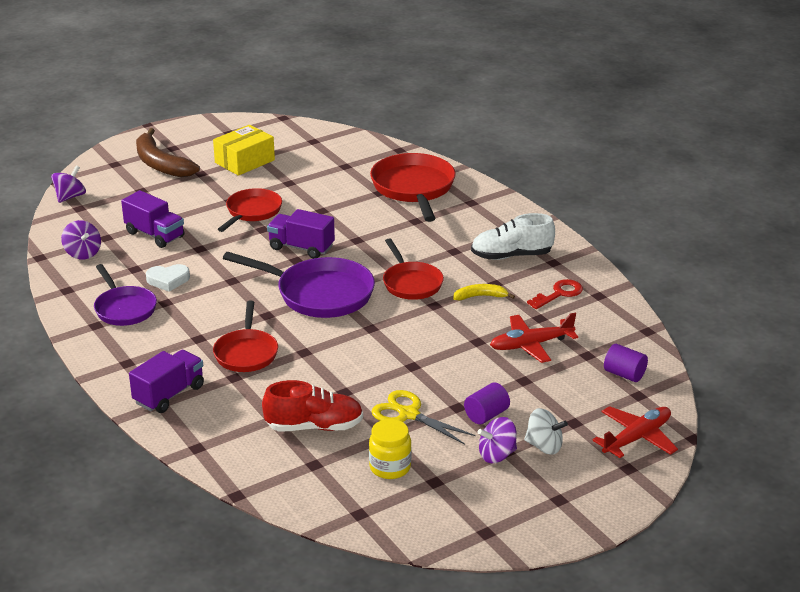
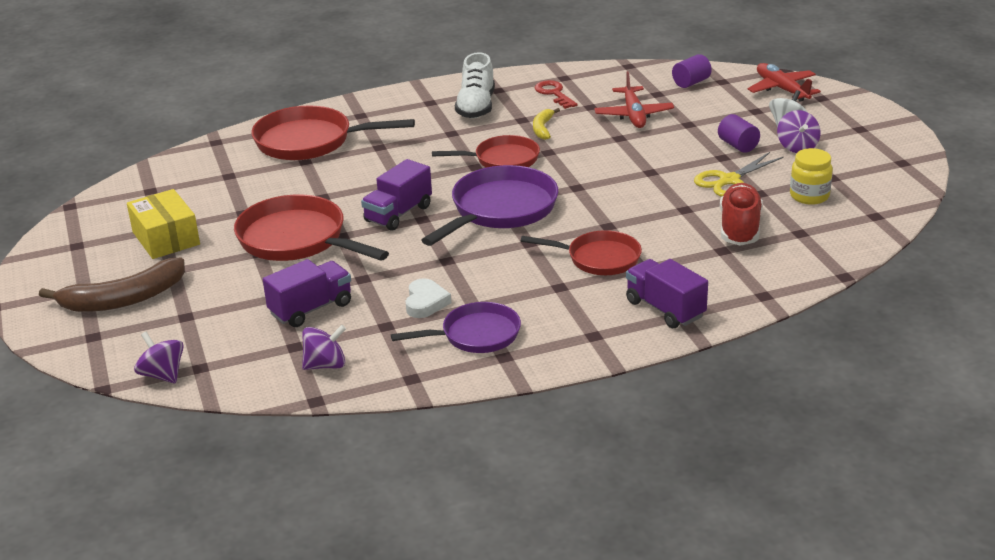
camera: 75 degrees left, 0 degrees up
red pan [218,188,282,232] -> red pan [234,195,389,261], size x1.57

